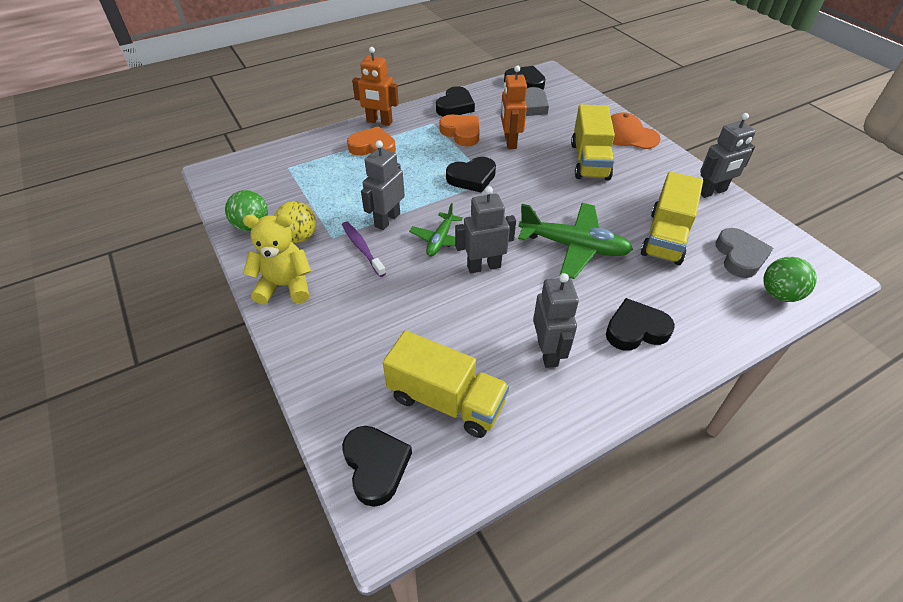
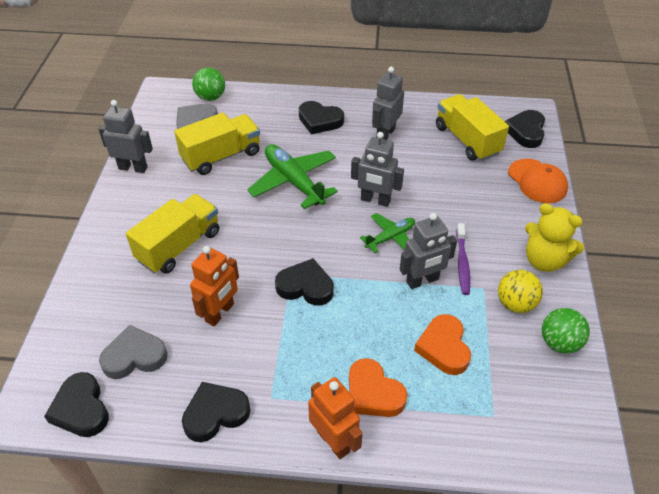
camera: 145 degrees left, 0 degrees up
orange heart [439,114,480,146] -> orange heart moved to [414,314,471,375]
orange cap [611,112,660,149] -> orange cap moved to [508,159,568,203]

